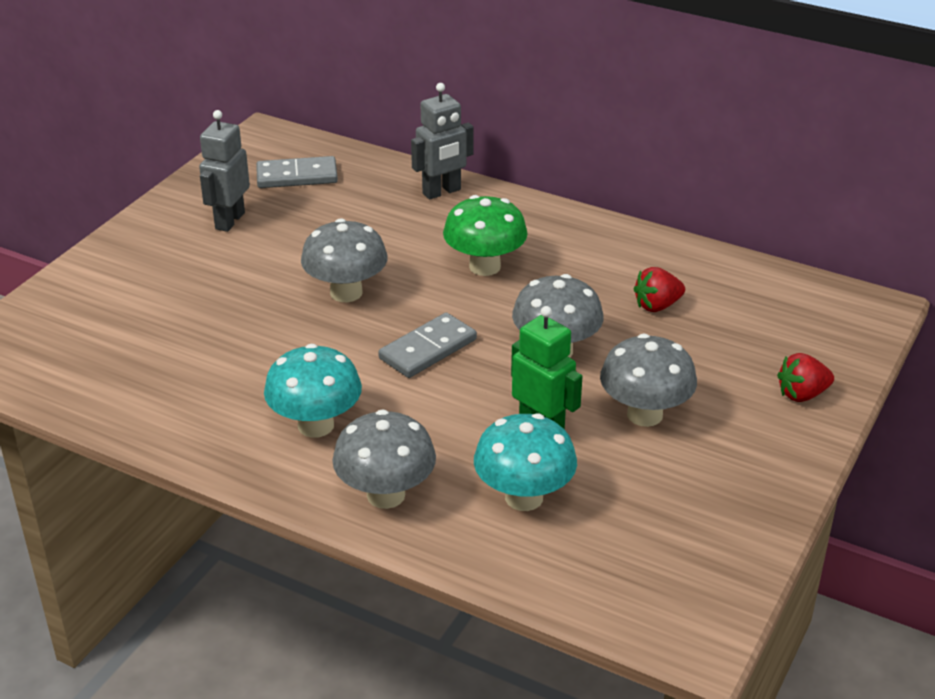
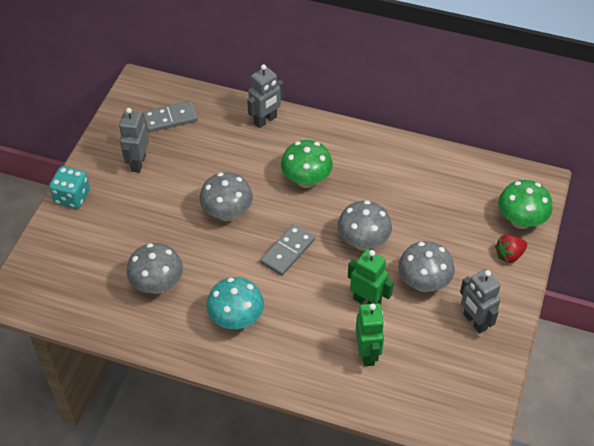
camera: 10 degrees left, 15 degrees up
grey mushroom [333,409,436,509] -> grey mushroom moved to [127,243,183,294]
turquoise mushroom [474,413,577,511] -> green robot [356,303,385,366]
red strawberry [634,267,685,312] -> none
none -> turquoise dice [49,166,90,209]
none -> grey robot [460,269,501,334]
none -> green mushroom [498,180,552,229]

